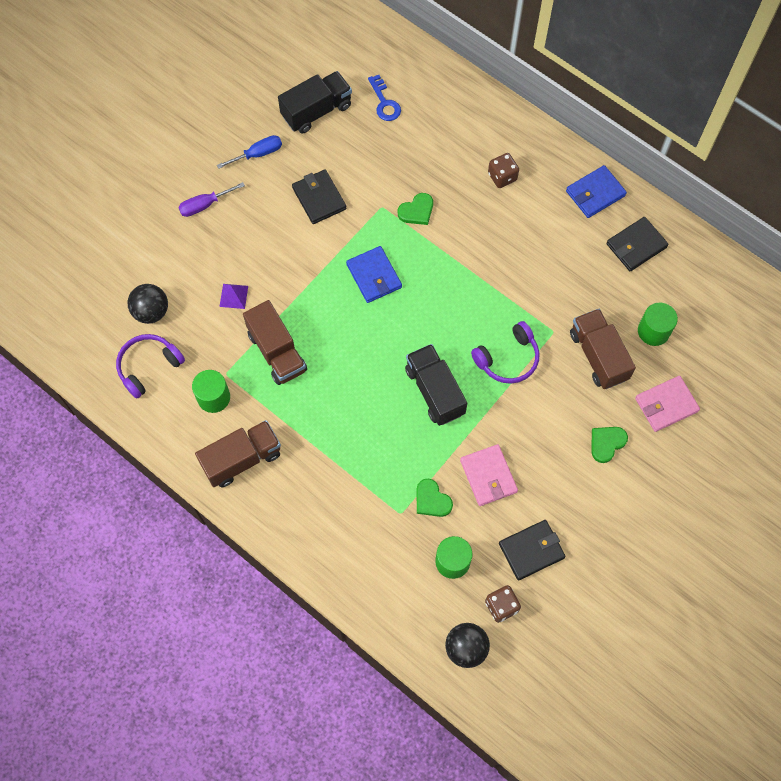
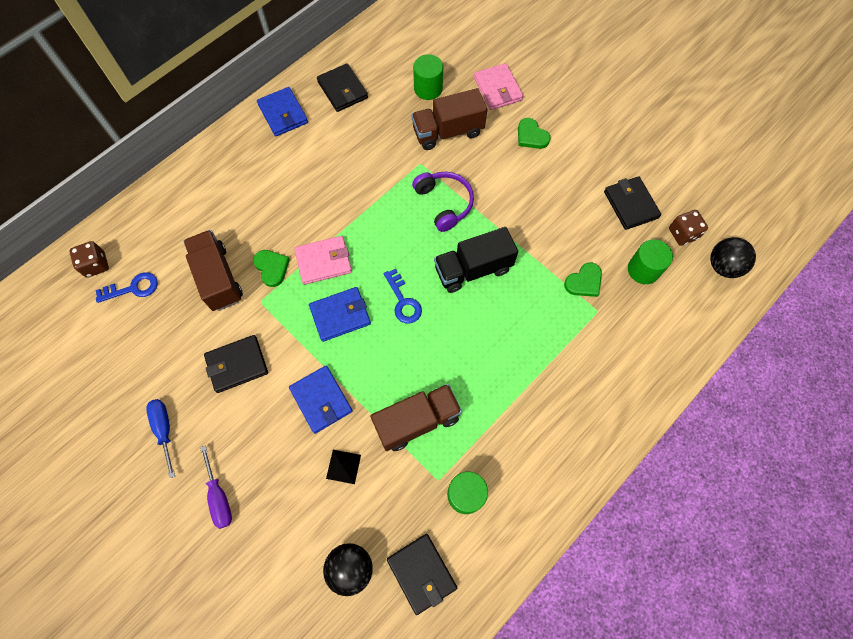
camera: 85 degrees left, 0 degrees up
purple headphones [116,334,185,399] -> black wallet [387,534,457,615]
brown truck [195,420,281,487] -> brown truck moved to [183,230,243,311]
purple pyramid [219,284,248,309] -> black pyramid [326,450,361,484]
black truck [278,71,352,134] -> none
pink wallet [460,444,518,506] -> pink wallet moved to [294,236,352,285]
brown dice [488,153,519,188] -> brown dice moved to [69,241,109,278]
none -> blue wallet [289,366,353,434]
none -> blue key [384,268,422,323]

